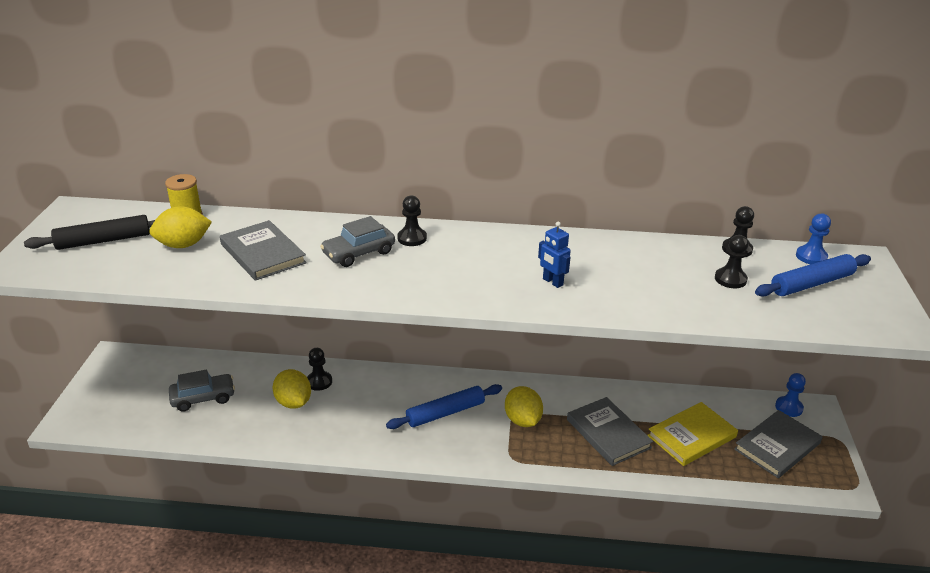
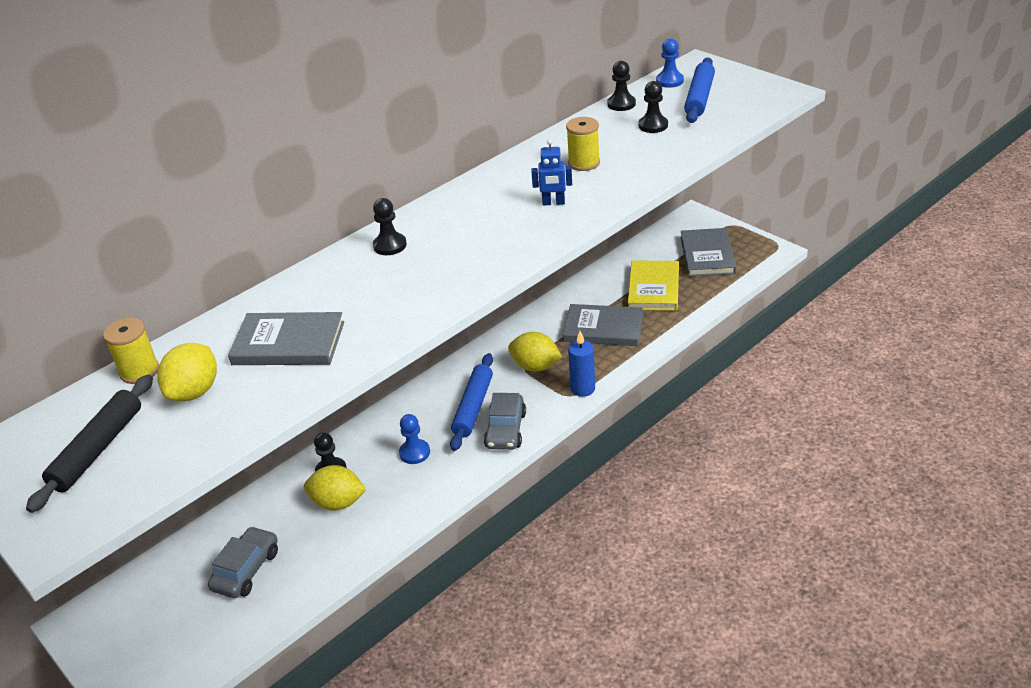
camera: 45 degrees left, 5 degrees up
grey car [320,216,395,267] -> grey car moved to [484,393,526,450]
blue pawn [775,373,806,417] -> blue pawn moved to [399,414,430,464]
none -> yellow spool [566,117,600,171]
none -> blue candle [568,331,595,397]

